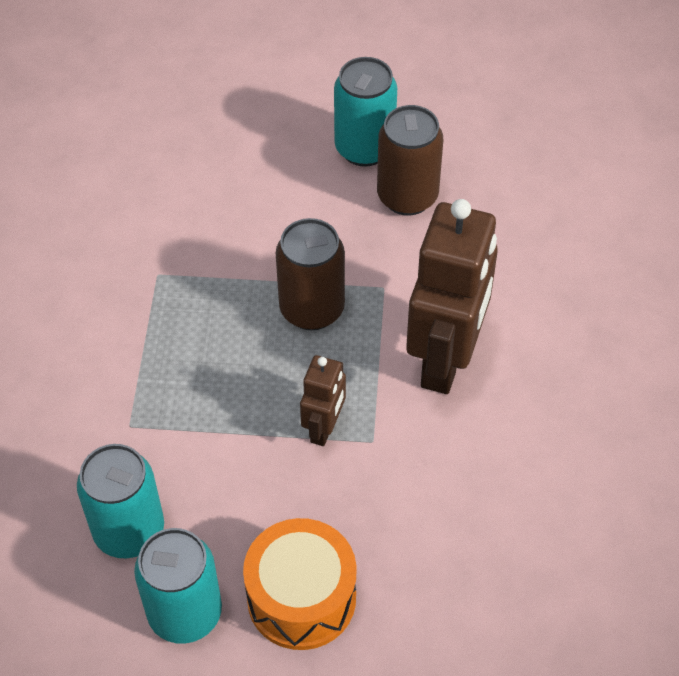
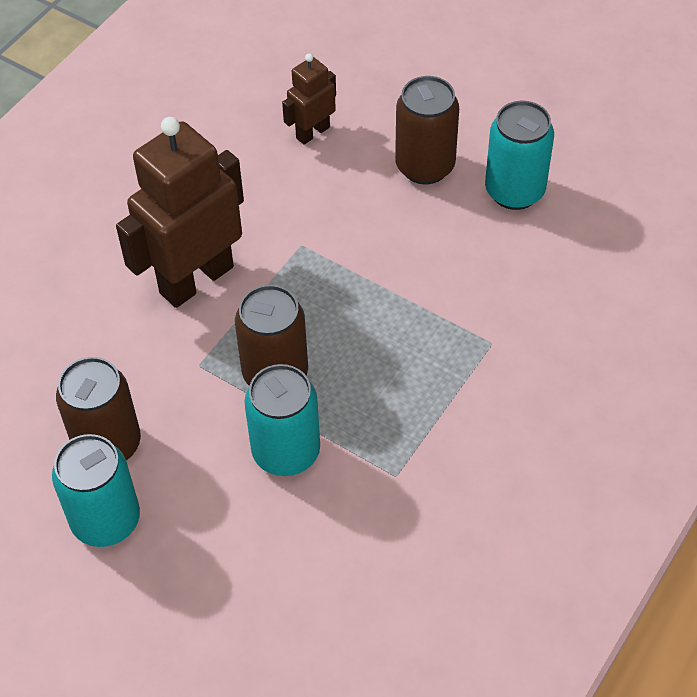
camera: 150 degrees left, 0 degrees up
turquoise can [77,444,164,558] -> turquoise can moved to [244,364,320,476]
orange drum [243,518,357,650] -> brown can [395,76,459,184]
brown robot [300,355,346,446] -> brown robot moved to [282,54,336,145]

